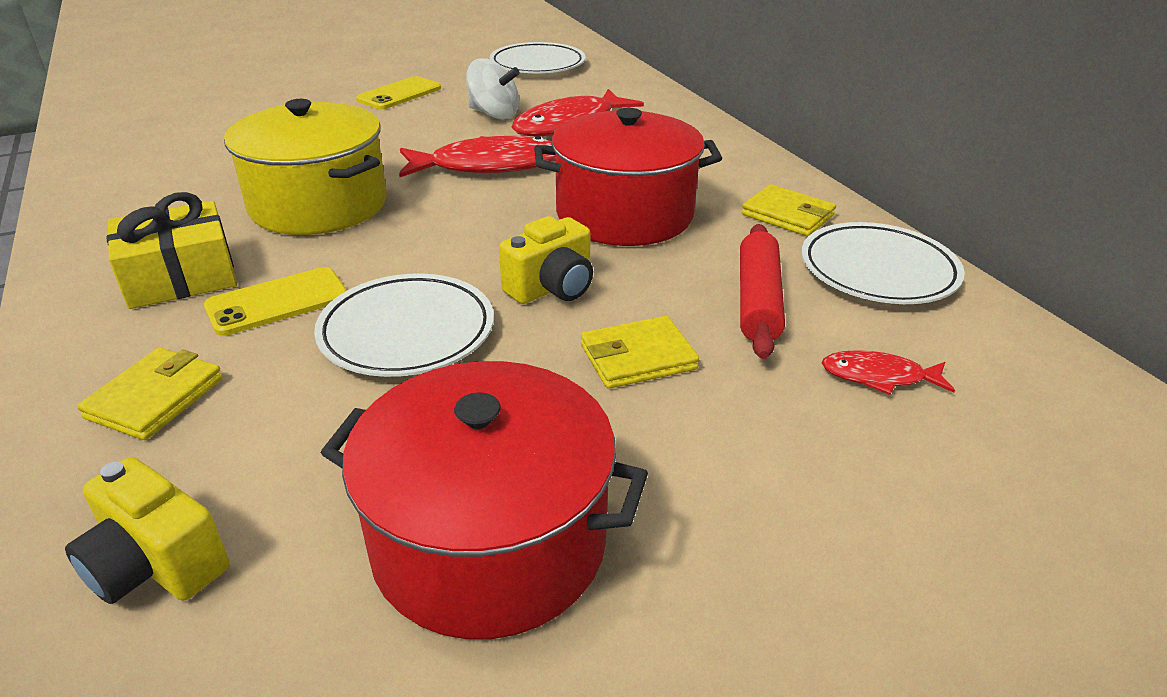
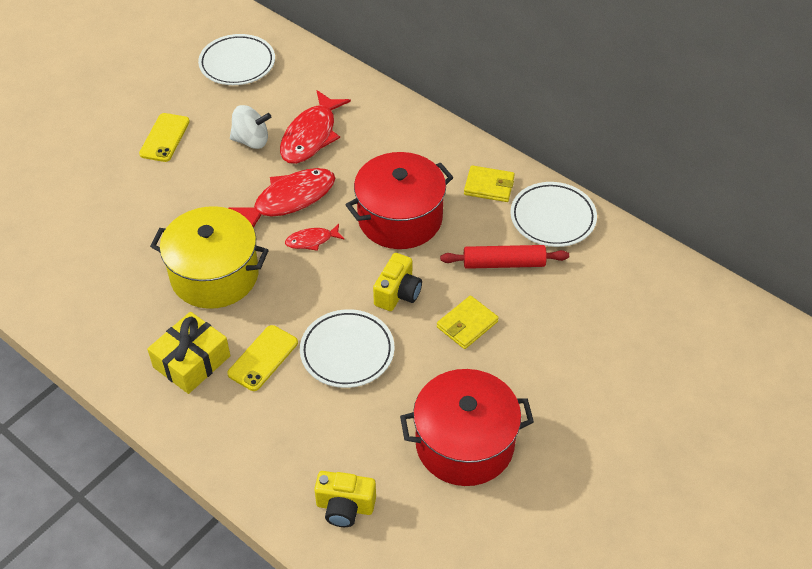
camera: 25 degrees left, 15 degrees up
yellow wallet [77,347,223,440] -> none
red rolling pin [740,224,785,359] -> red rolling pin turned 75 degrees counterclockwise [440,245,569,269]
red fish [822,350,955,395] -> red fish moved to [285,224,345,251]

